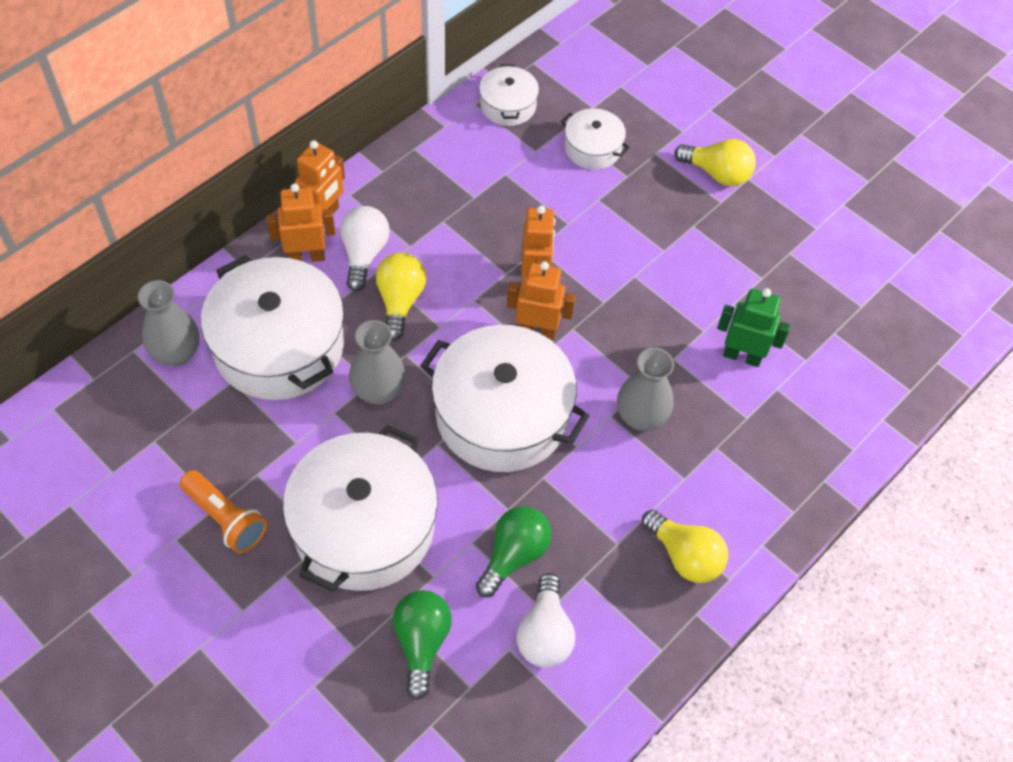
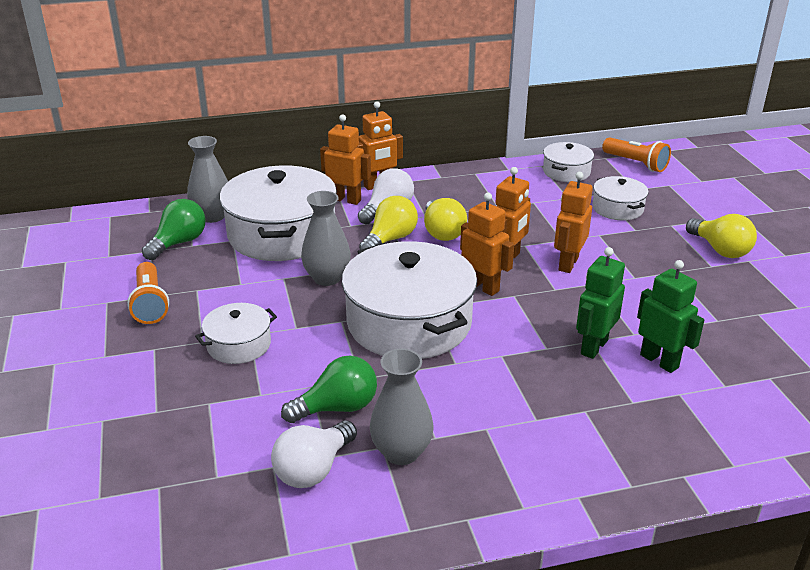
camera: 35 degrees right, 25 degrees down
white pot [283,425,438,592] -> white pot [195,303,277,364], size x0.49
green light bulb [393,590,452,700] -> green light bulb moved to [142,199,206,260]
grey vase [617,348,674,431] -> grey vase moved to [370,349,434,465]
yellow light bulb [642,509,728,583] -> yellow light bulb moved to [424,198,467,241]
none -> orange robot [554,172,593,273]
none -> green robot [576,247,625,359]
none -> orange flashlight [602,137,671,172]

